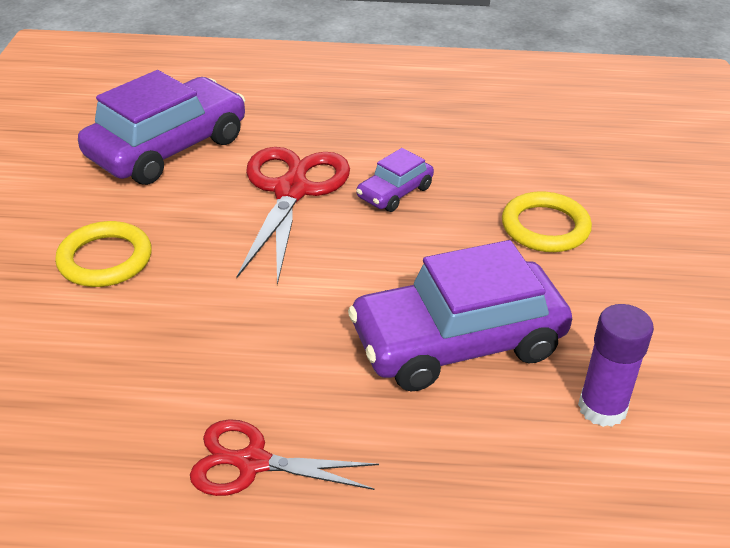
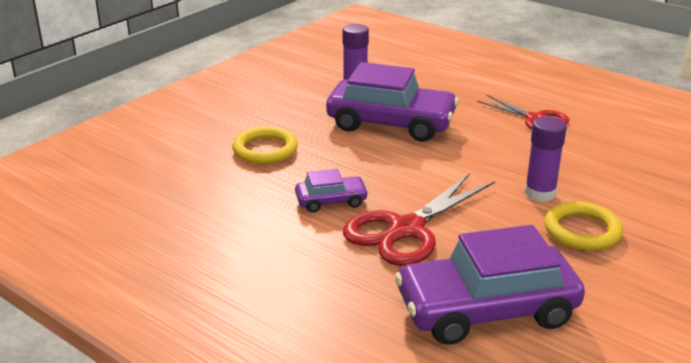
camera: 145 degrees left, 10 degrees down
none -> purple glue stick [525,117,567,202]

